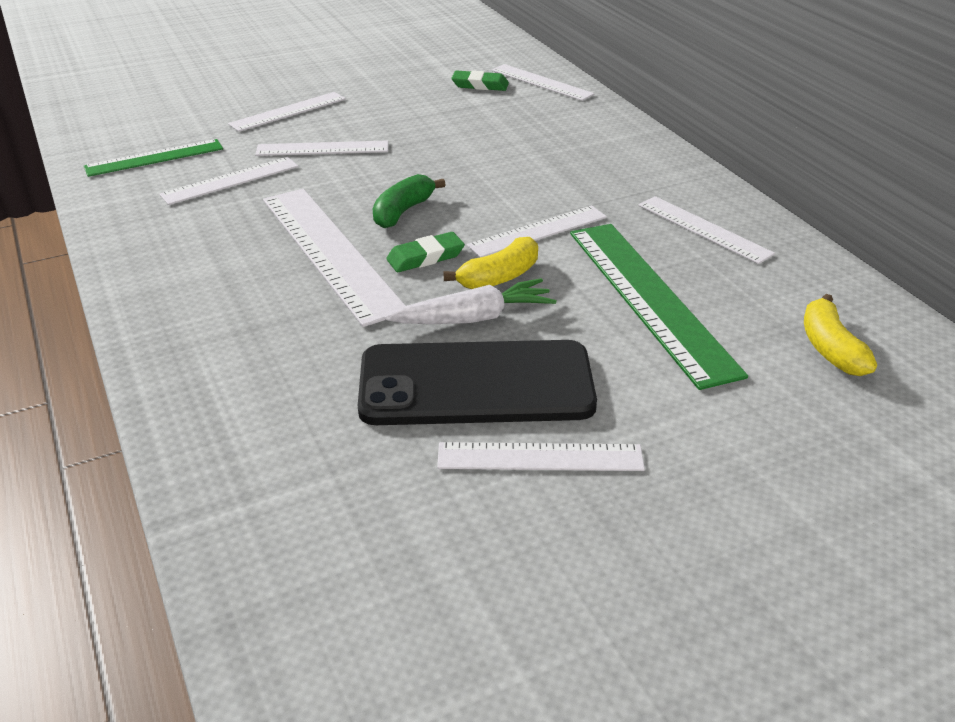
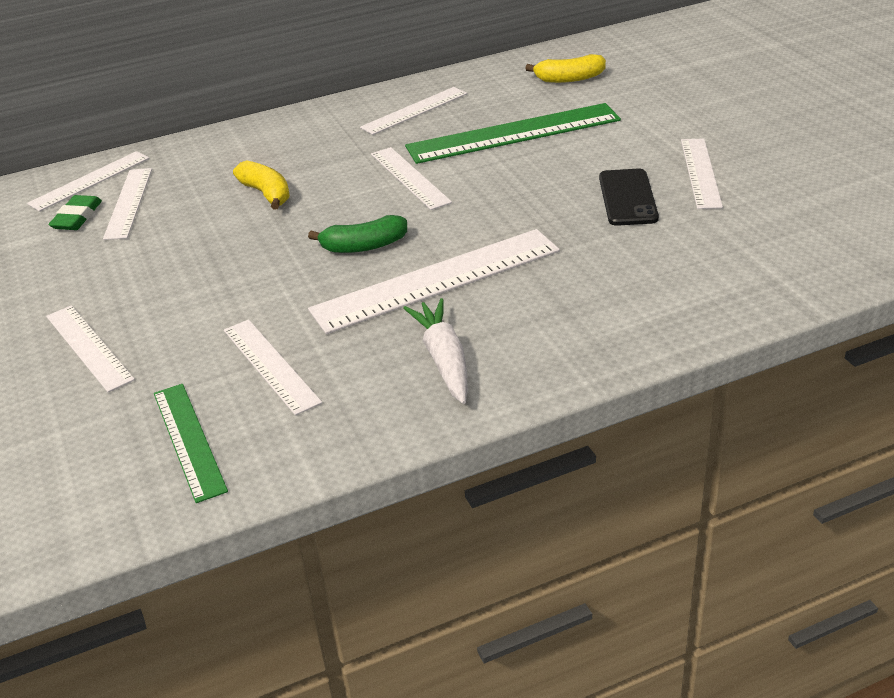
camera: 85 degrees left, 0 degrees up
white ruler [255,140,388,156] -> white ruler moved to [103,168,152,240]
black phone [358,340,597,425] -> black phone [599,169,659,226], size x0.57
green banana [373,174,446,228] -> green banana turned 45 degrees counterclockwise [308,215,407,253]
white carrot [385,278,556,324] -> white carrot moved to [403,298,468,404]
green eraser [386,232,465,272] -> none
yellow banana [444,237,538,289] -> yellow banana moved to [233,160,290,210]

